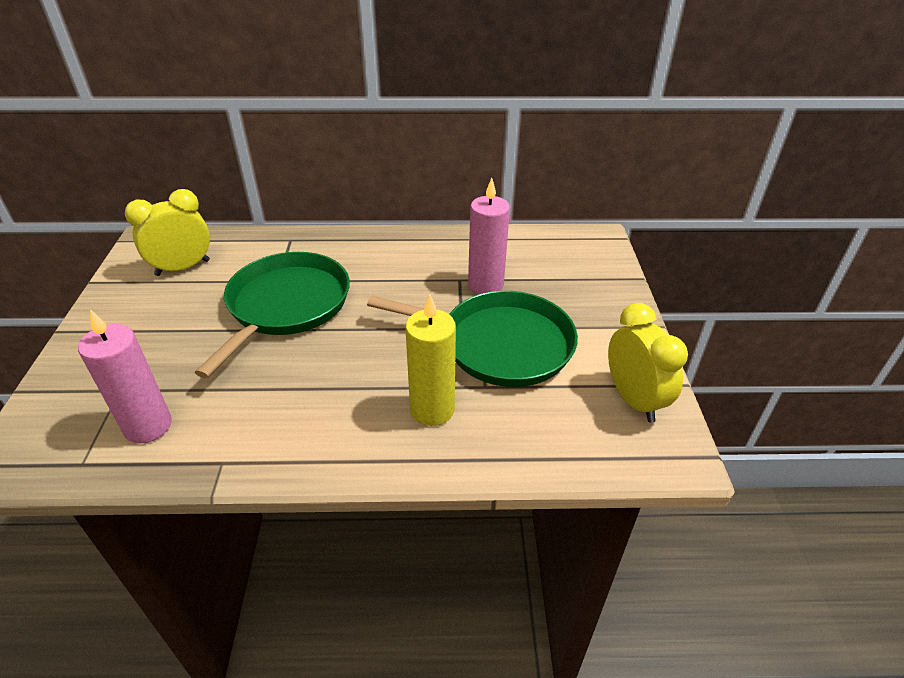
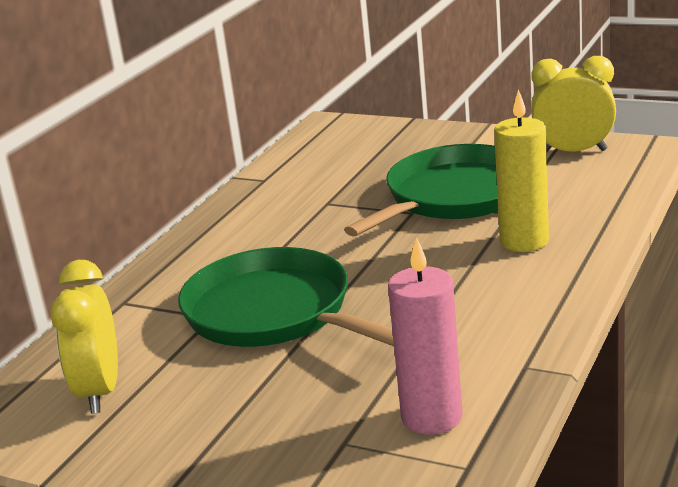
camera: 60 degrees left, 15 degrees down
pink candle [468,178,510,294] -> none

